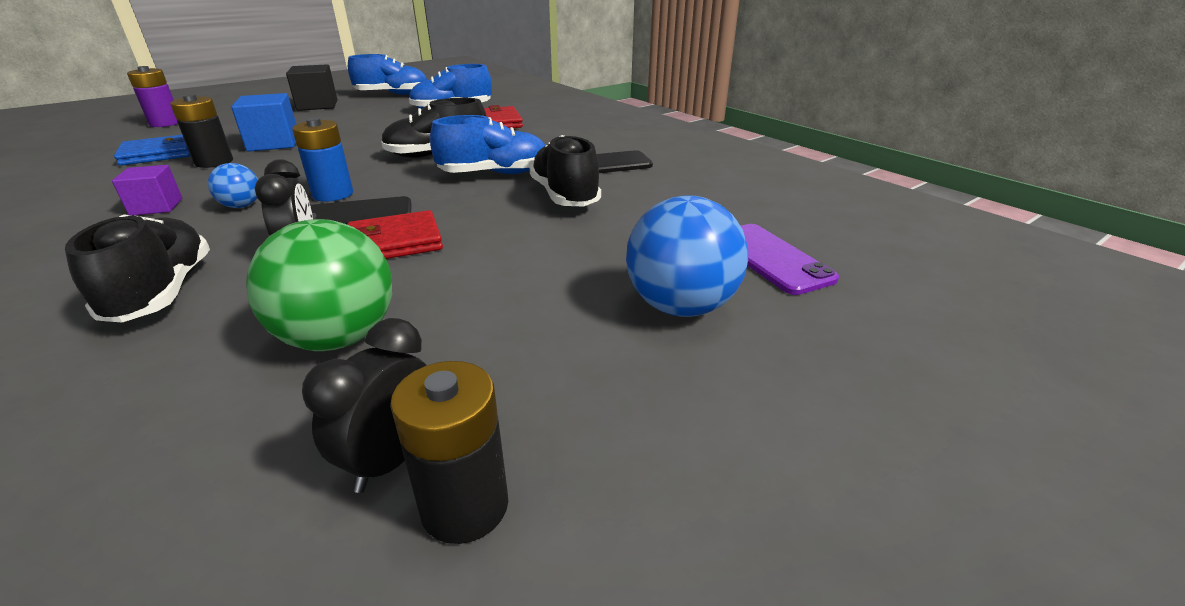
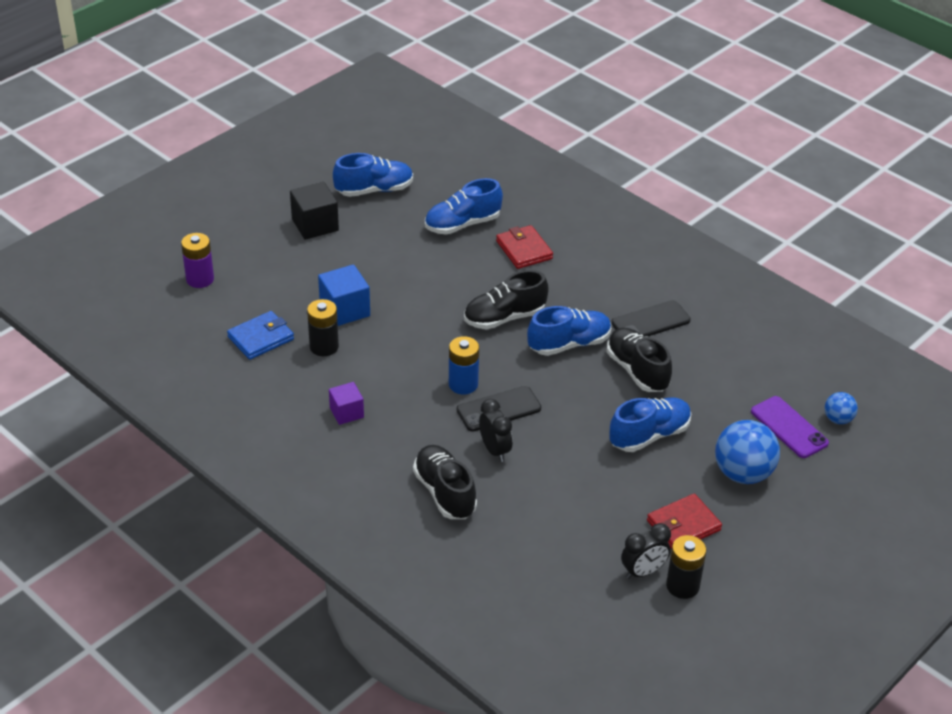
camera: 10 degrees left, 10 degrees up
blue ball [208,163,258,208] -> blue ball moved to [825,392,858,424]
green ball [246,219,392,351] -> none
black clock [302,318,427,493] -> black clock turned 135 degrees counterclockwise [621,523,671,579]
red wallet [348,210,443,259] -> red wallet moved to [647,494,722,549]
none -> blue shoe [610,397,691,452]

